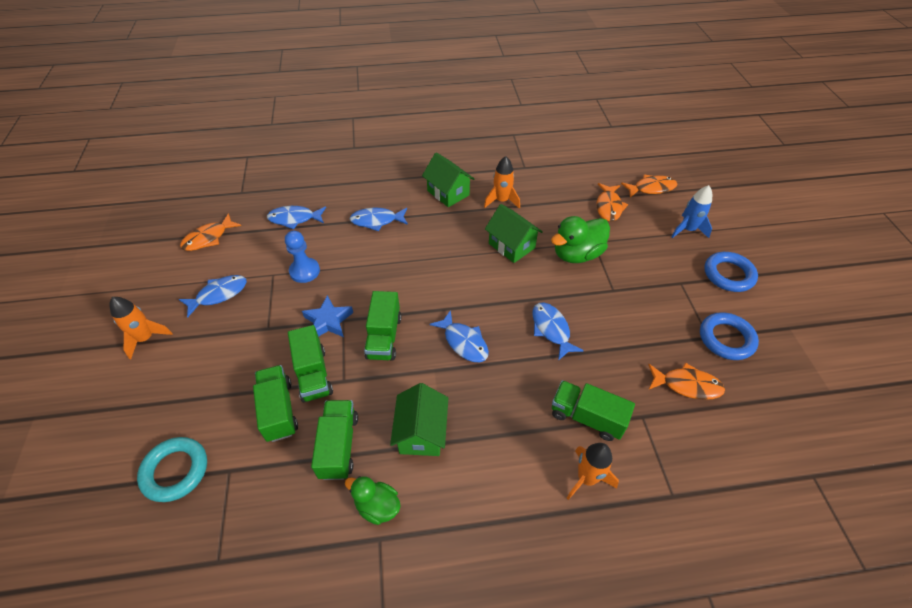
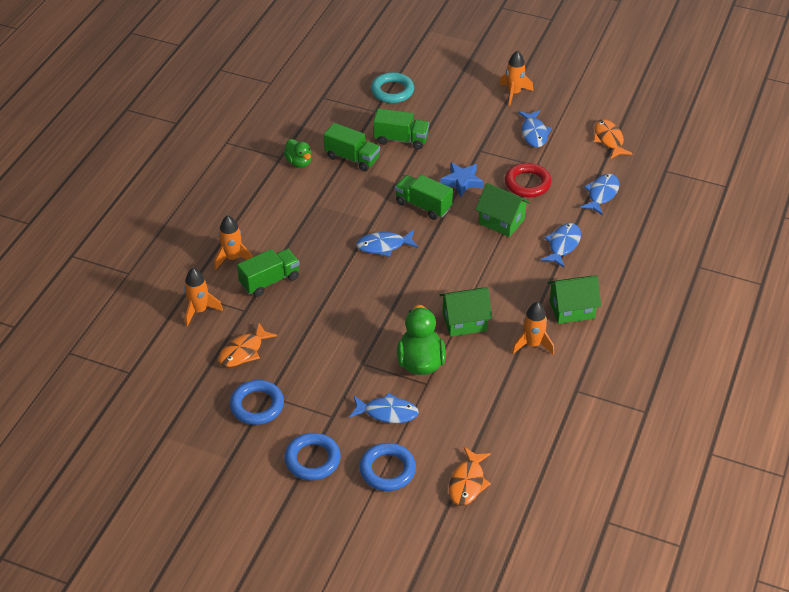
camera: 120 degrees right, 5 degrees down
blue pawn [285,231,320,283] -> red ring [505,163,551,197]
green truck [288,325,333,402] -> none
green duck [345,476,401,525] -> green duck turned 90 degrees clockwise [284,139,312,167]
green house [390,383,448,456] -> green house moved to [475,183,530,237]
blue fish [532,302,584,361] -> blue fish moved to [349,393,419,423]
orange fish [596,183,628,222] -> none
blue rocket [671,185,712,238] -> blue ring [359,443,416,491]
none -> orange rocket [184,268,223,326]

